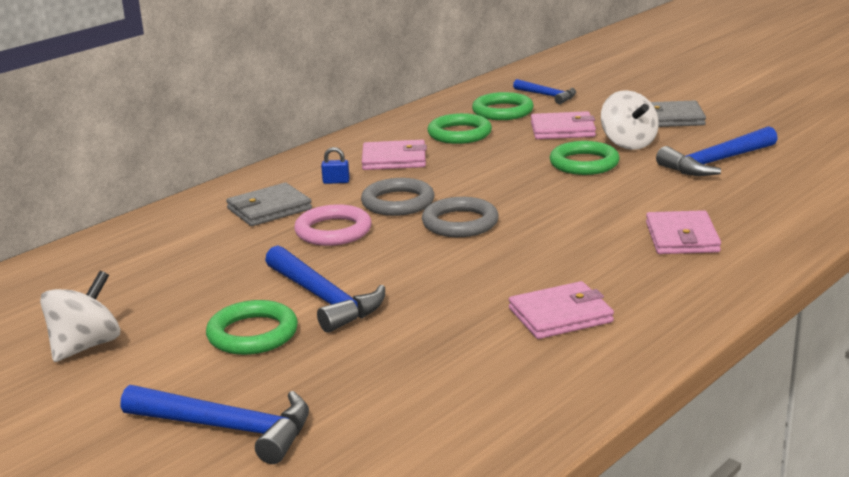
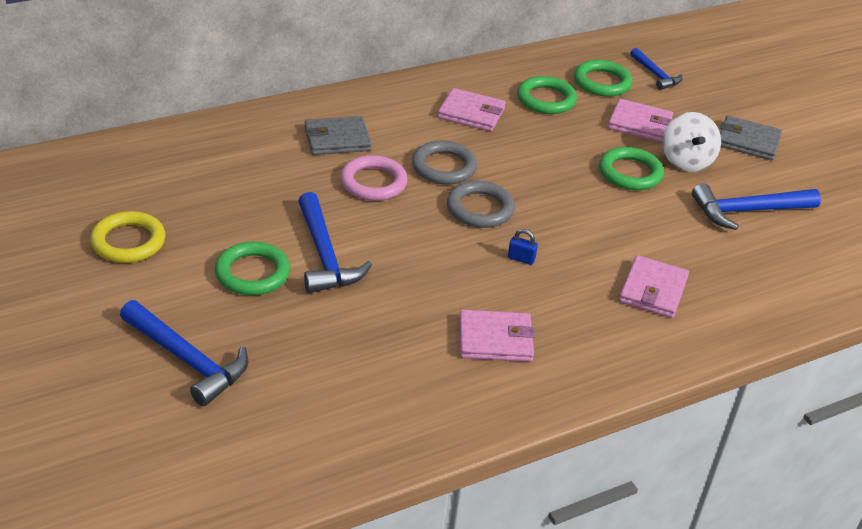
camera: 15 degrees right, 15 degrees up
white spinning top [40,271,120,362] -> yellow ring [90,211,166,263]
blue padlock [321,147,350,184] -> blue padlock moved to [508,229,538,265]

